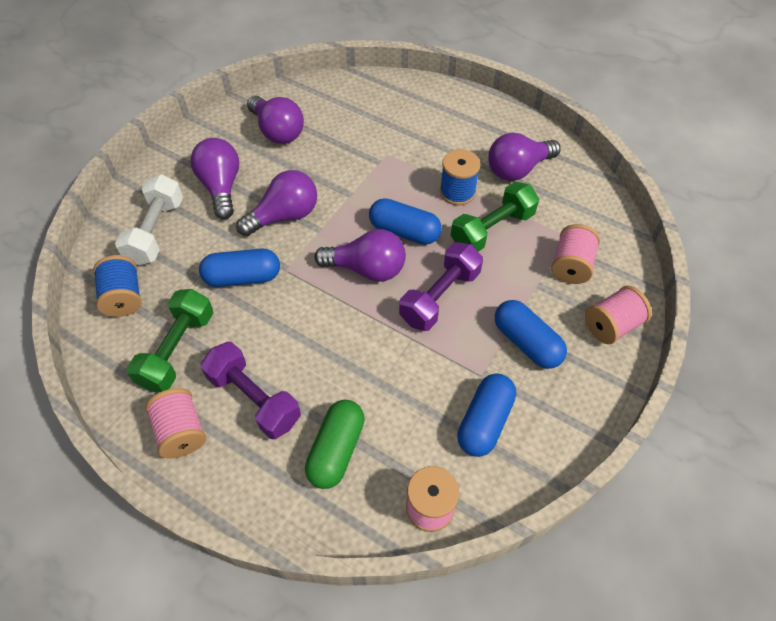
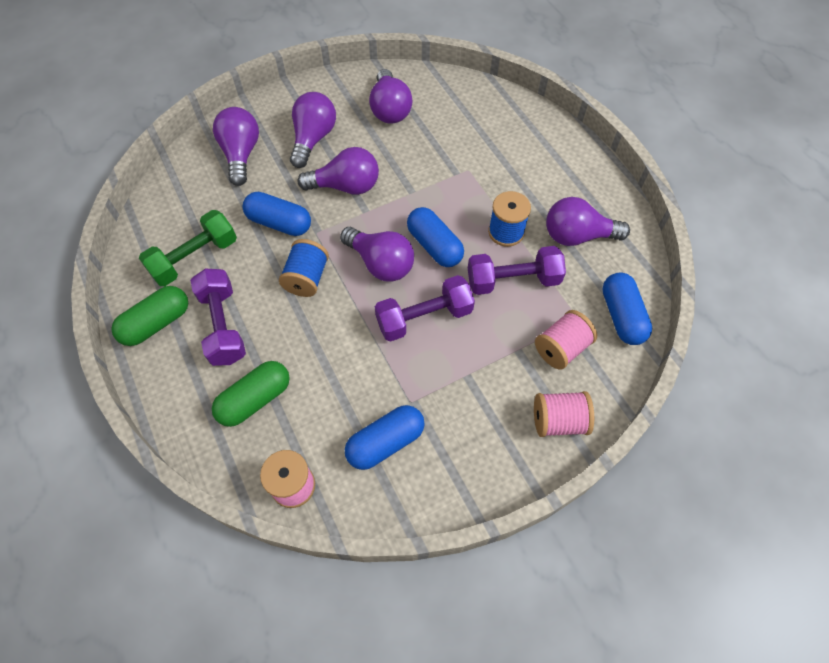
camera: 30 degrees right, 5 degrees up
blue spool [93,255,142,317] -> blue spool moved to [279,239,329,297]
white dumbbell [115,174,183,265] -> purple light bulb [213,107,259,186]
pink spool [145,388,206,459] -> green capsule [112,286,188,346]
green dumbbell [451,182,539,252] -> purple dumbbell [468,246,566,295]
blue capsule [495,300,567,369] -> blue capsule moved to [602,272,652,345]

